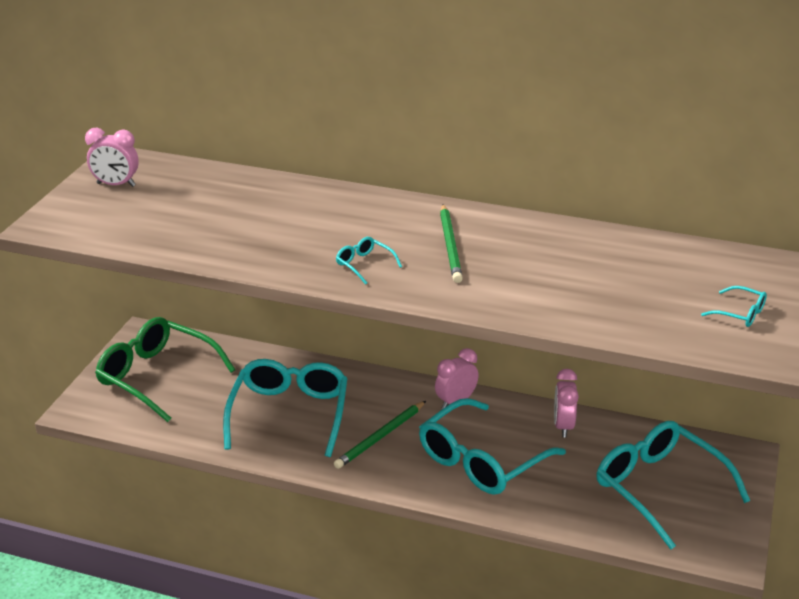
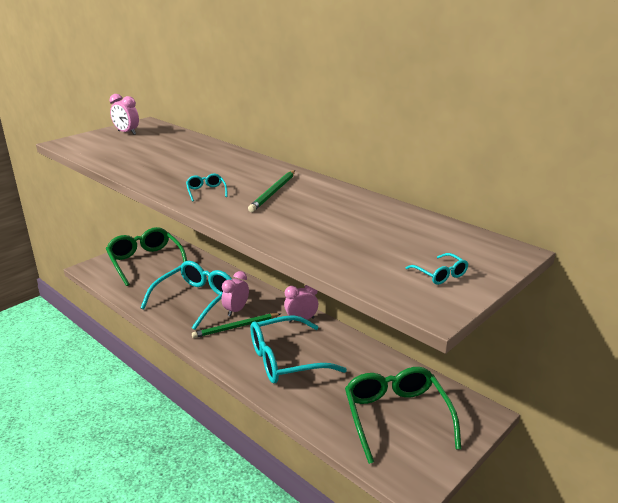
camera: 25 degrees right, 5 degrees down
pink clock [554,369,579,438] -> pink clock moved to [222,271,249,317]
turquoise glasses [596,421,750,549] -> green glasses [345,367,461,464]

